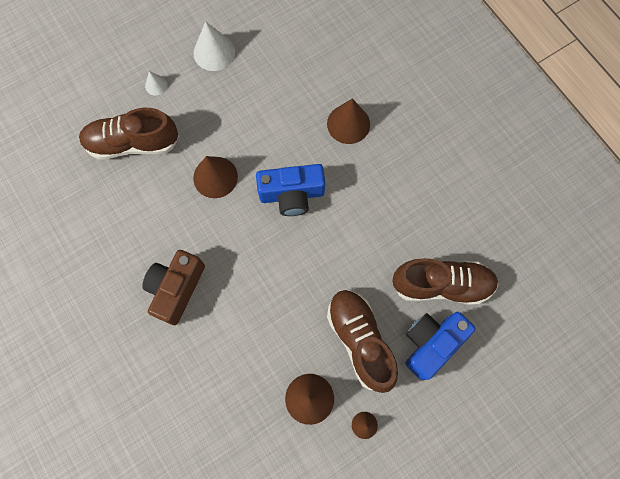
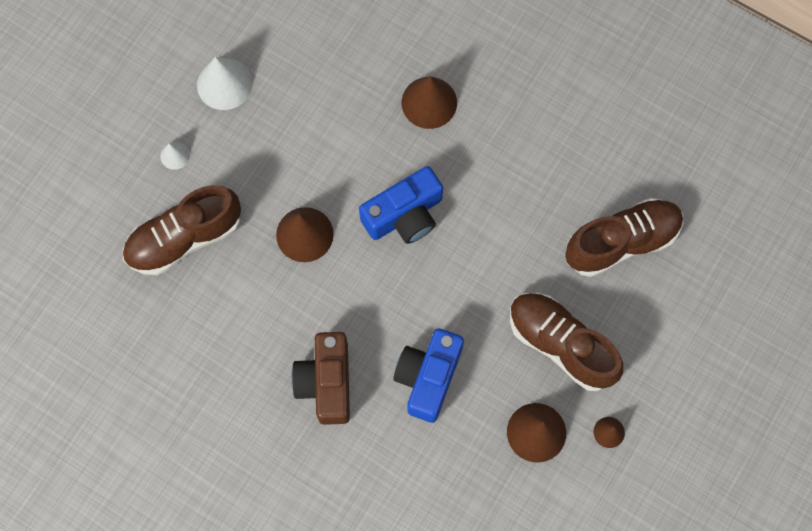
camera: 25 degrees left, 0 degrees up
blue camera [405,312,476,380] -> blue camera moved to [393,329,464,423]

